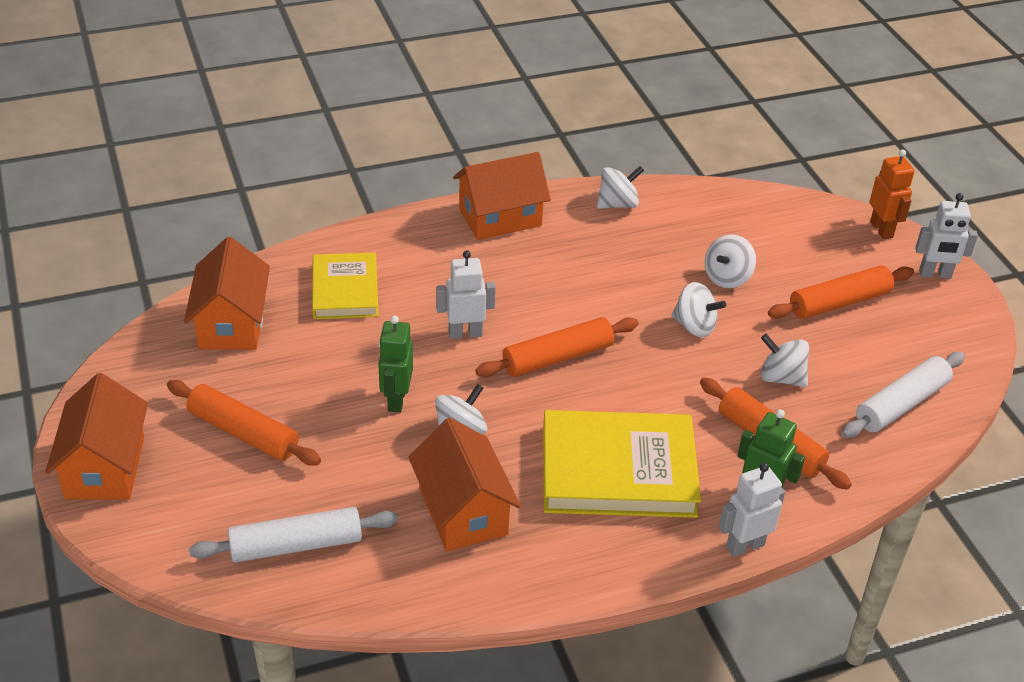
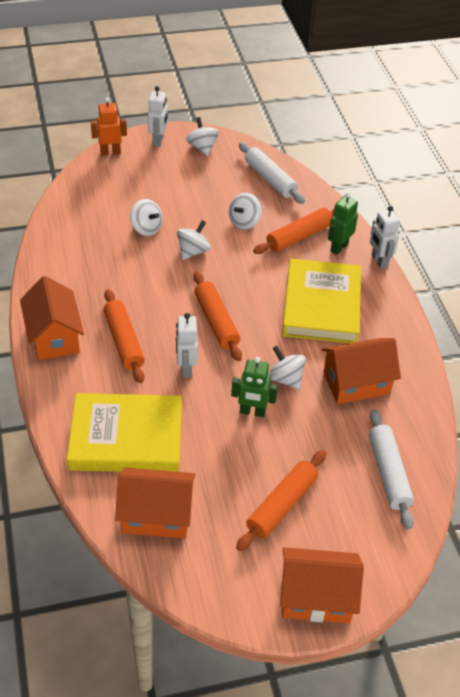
camera: 85 degrees left, 5 degrees up
yellow book [312,252,379,319] -> yellow book [67,393,182,472], size x1.61
white spinning top [597,166,644,209] -> white spinning top moved to [186,117,219,156]
orange rolling pin [768,265,914,319] -> orange rolling pin moved to [103,289,145,383]

